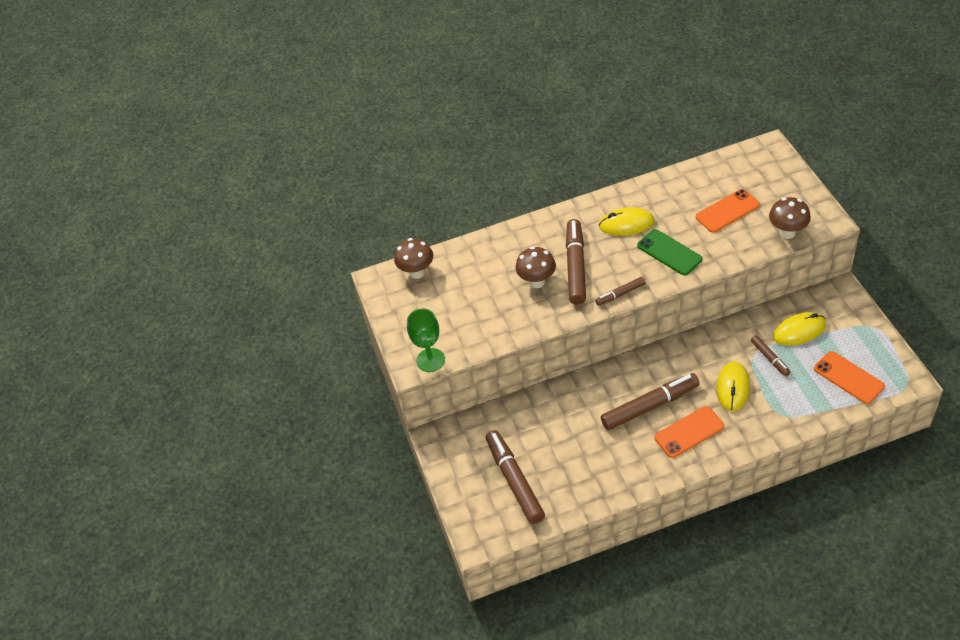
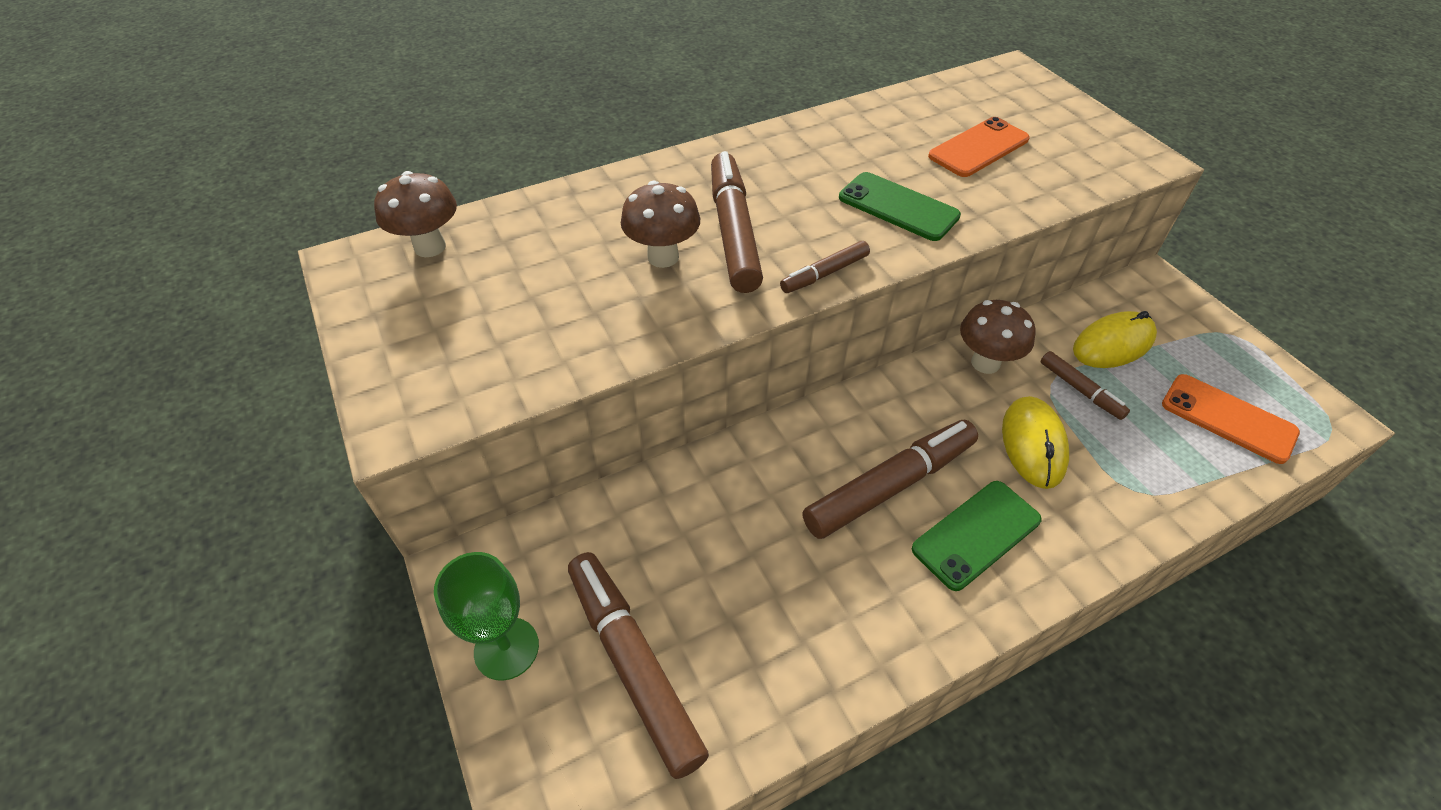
camera: 15 degrees left, 0 degrees up
green goblet [407,308,445,372] -> green goblet moved to [434,552,539,681]
yellow mouse [599,207,655,236] -> none
orange phone [654,406,724,458] -> green phone [912,481,1042,591]
brown mushroom [769,197,811,239] -> brown mushroom moved to [960,300,1036,374]

